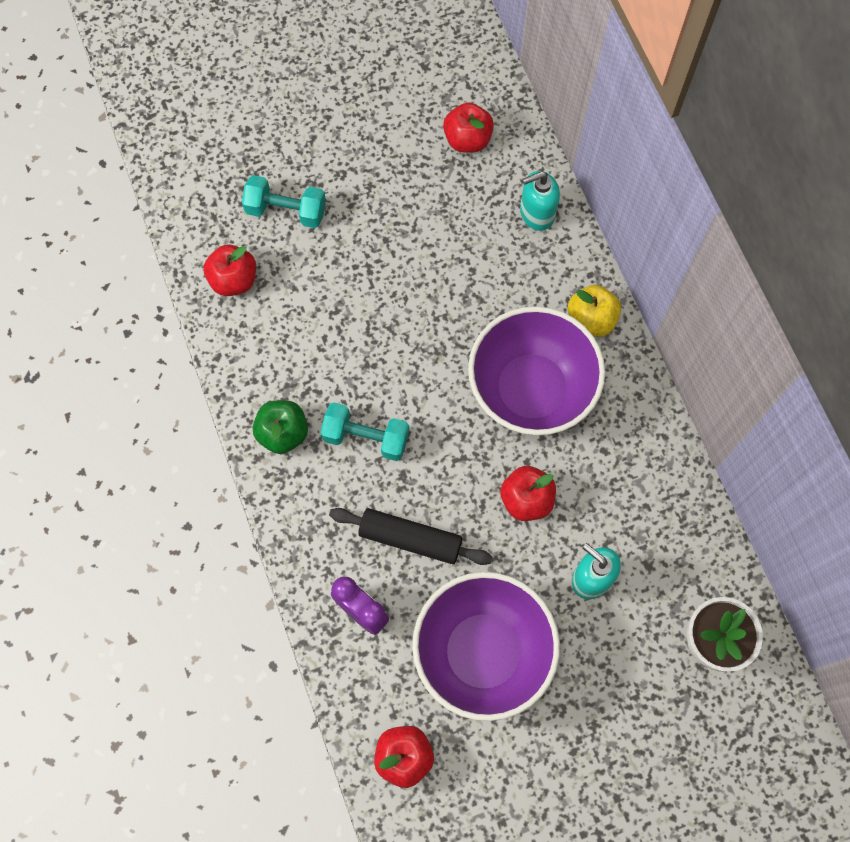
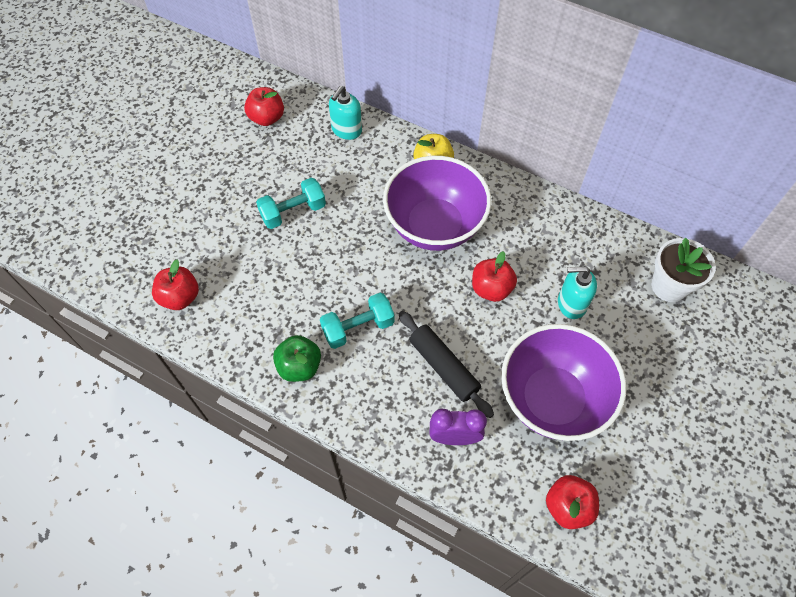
camera: 40 degrees left, 10 degrees down
turquoise dumbbell [242,175,326,228] -> turquoise dumbbell moved to [256,178,326,229]
black rolling pin [329,508,493,565] -> black rolling pin turned 75 degrees clockwise [399,311,494,418]

